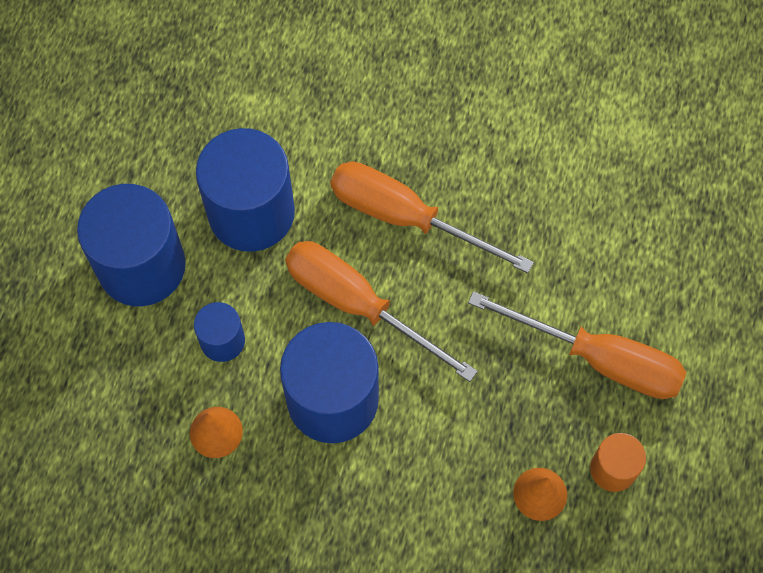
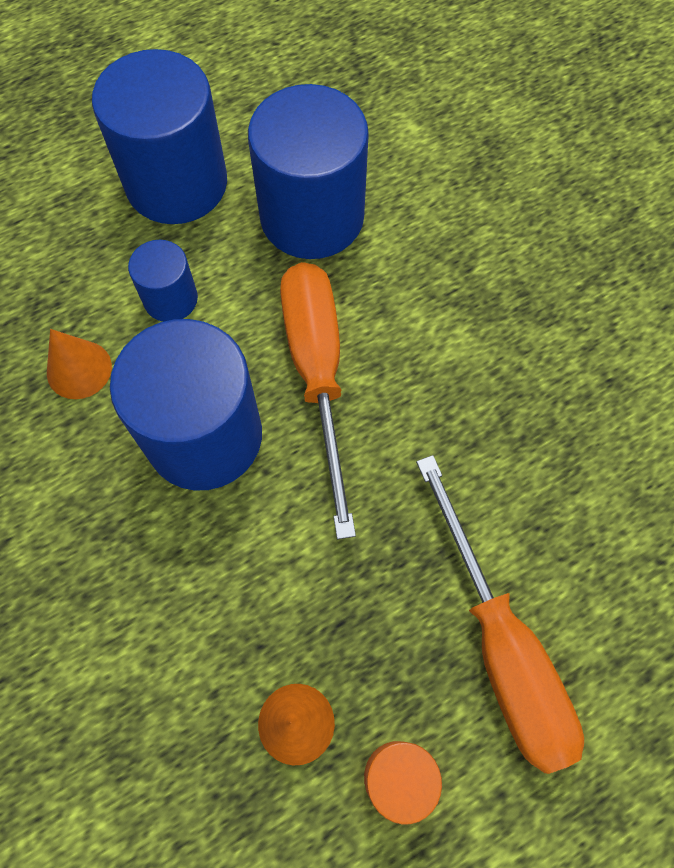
camera: 45 degrees right, 0 degrees up
orange screwdriver [331,162,534,273] -> none

